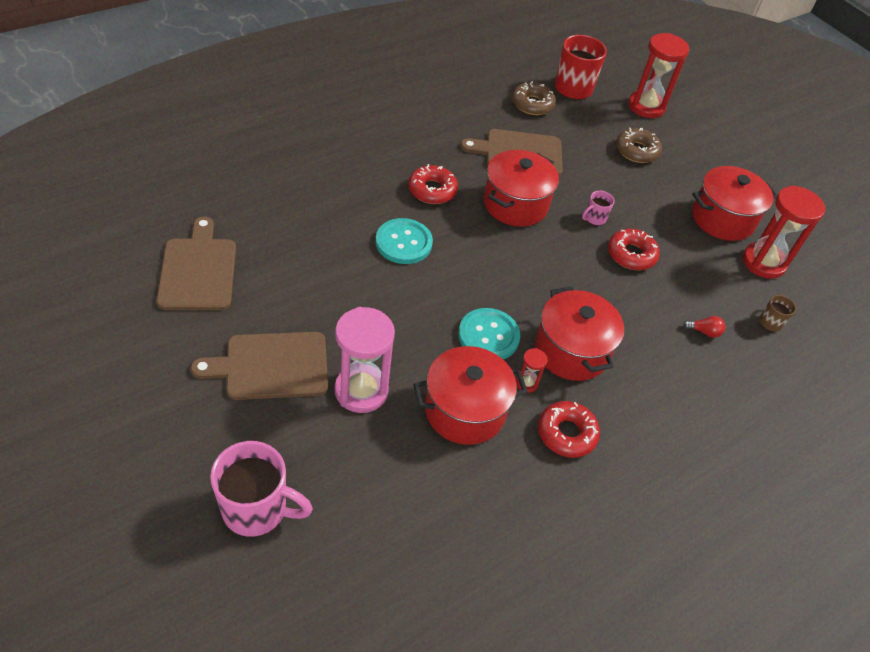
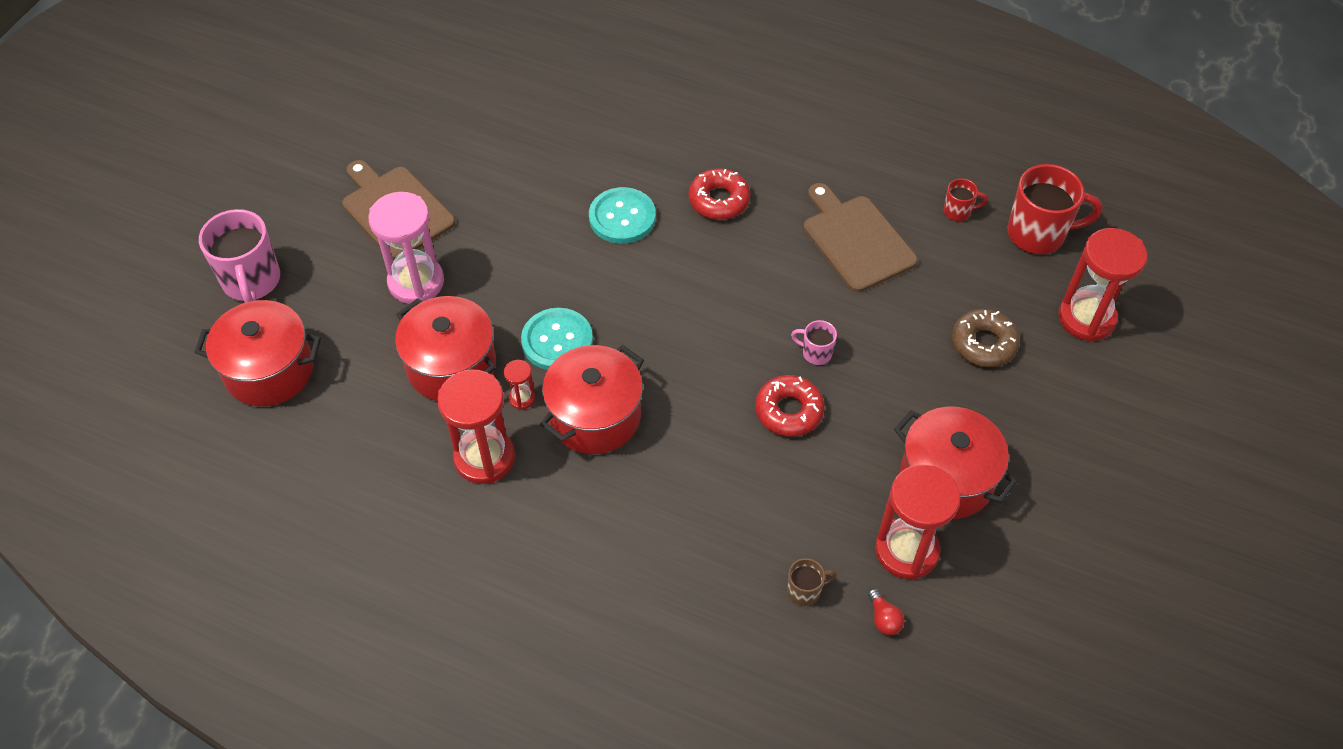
camera: 65 degrees right, 5 degrees up
brown cutting board [156,217,236,310] -> none
red pot [484,150,559,226] -> red pot moved to [194,300,321,406]
brown donut [512,81,556,115] -> red mug [944,178,987,221]
red donut [538,401,600,458] -> red hourglass [437,369,515,484]
red light bulb [683,316,725,338] -> red light bulb moved to [868,589,905,635]

